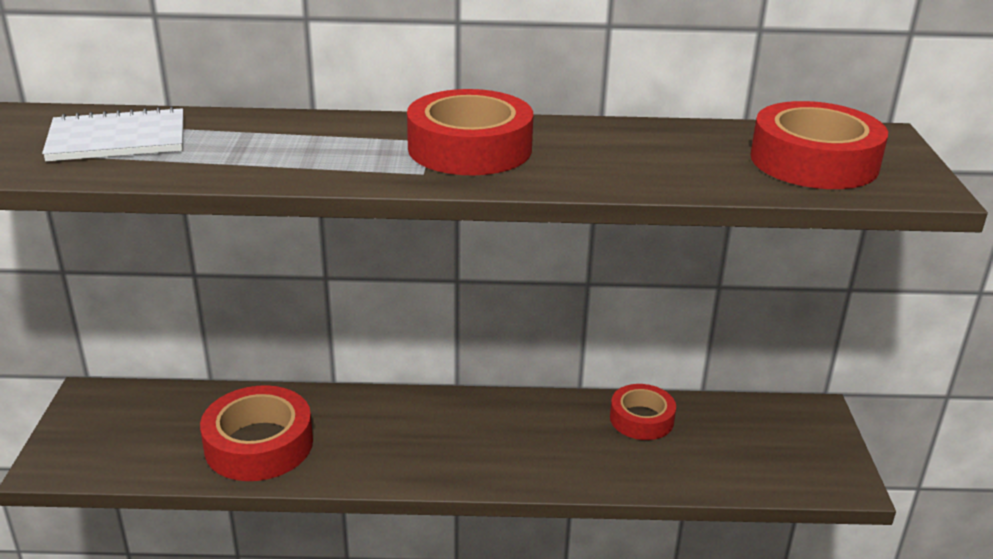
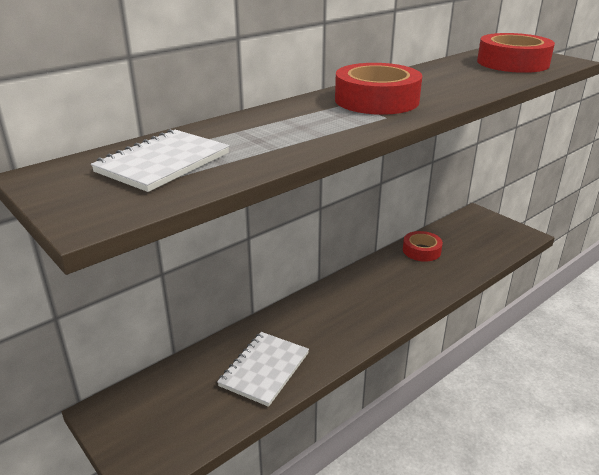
camera: 40 degrees left, 0 degrees up
red tape [200,385,313,481] -> white notebook [217,332,309,407]

